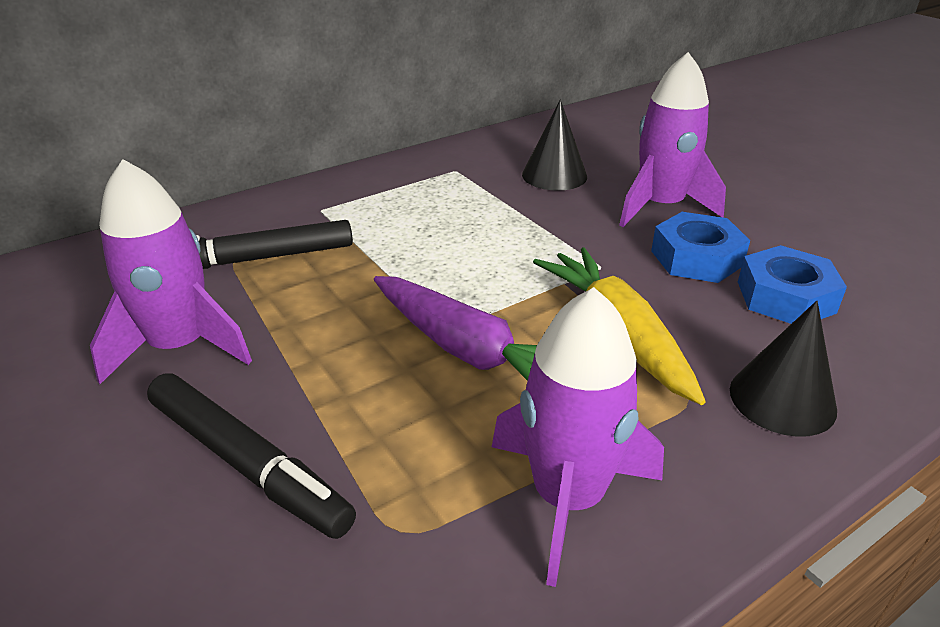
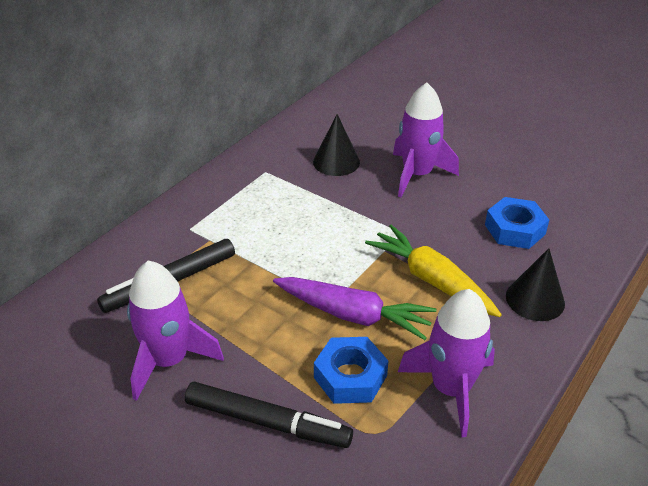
camera: 20 degrees left, 5 degrees up
blue nut [651,212,750,283] -> blue nut moved to [314,337,388,404]

